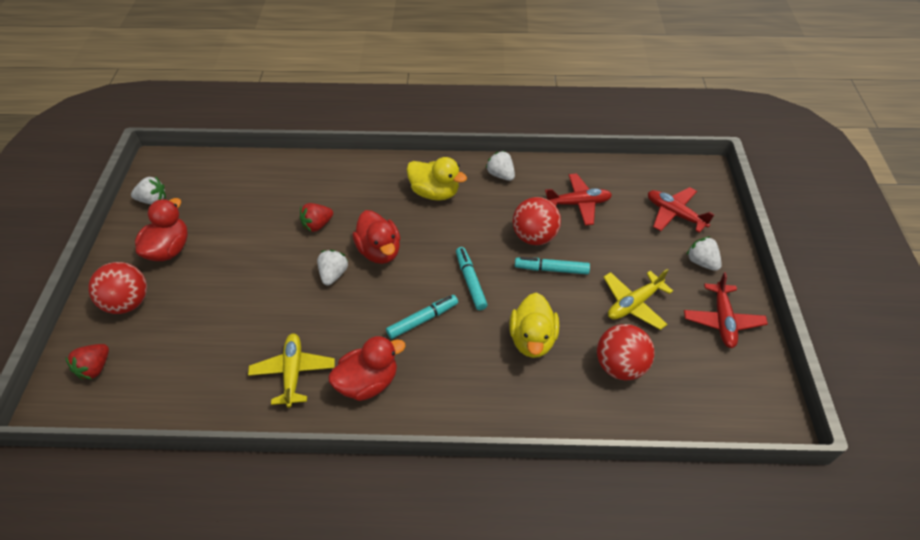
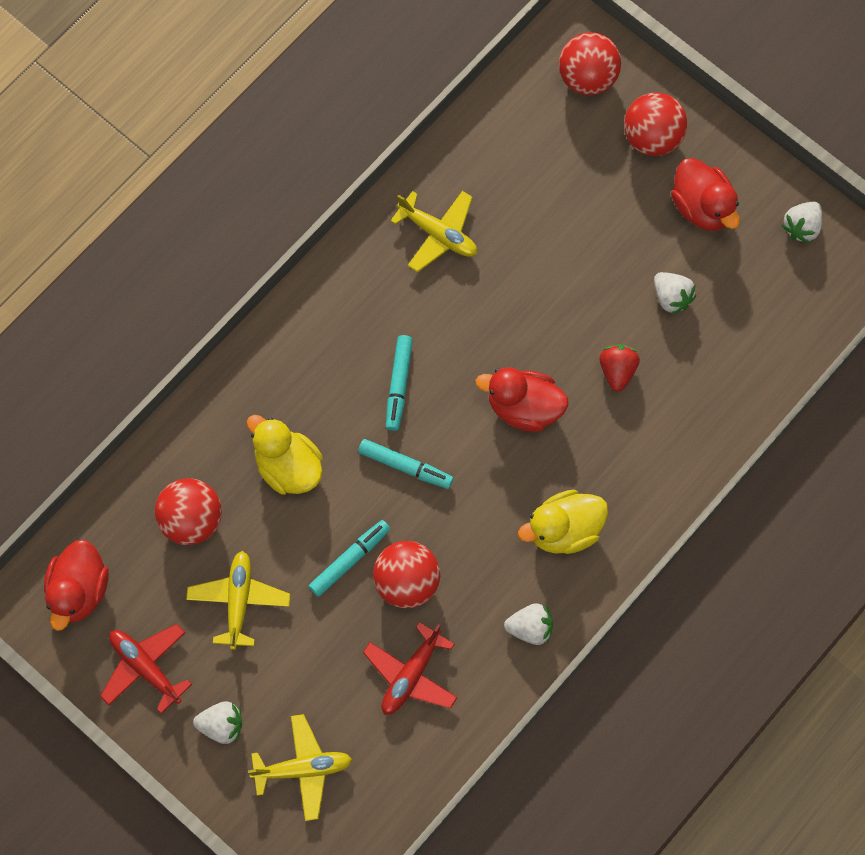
camera: 130 degrees right, 20 degrees up
red strawberry [65,344,109,380] -> red ball [559,32,621,95]
white strawberry [317,250,348,285] -> white strawberry moved to [654,272,696,315]
red duck [328,336,406,401] -> red duck moved to [44,540,109,631]
red plane [648,187,715,233] -> yellow plane [248,714,352,821]

